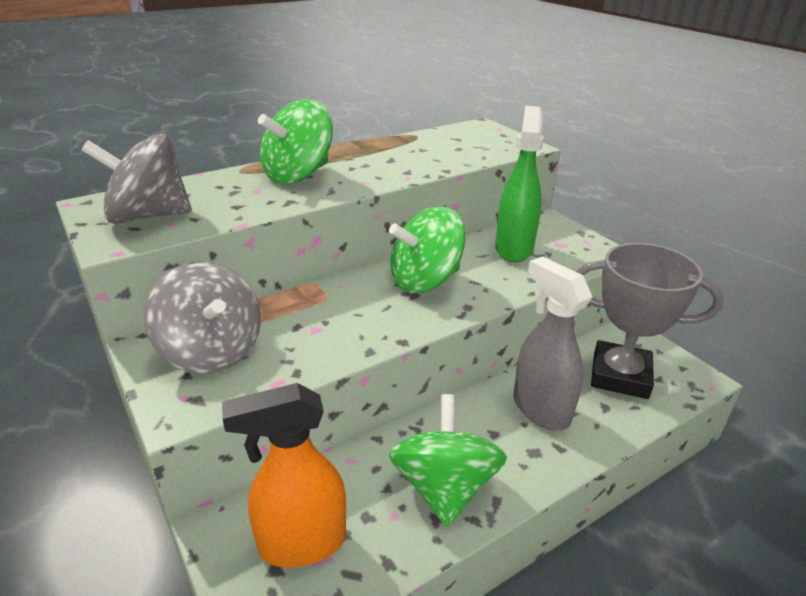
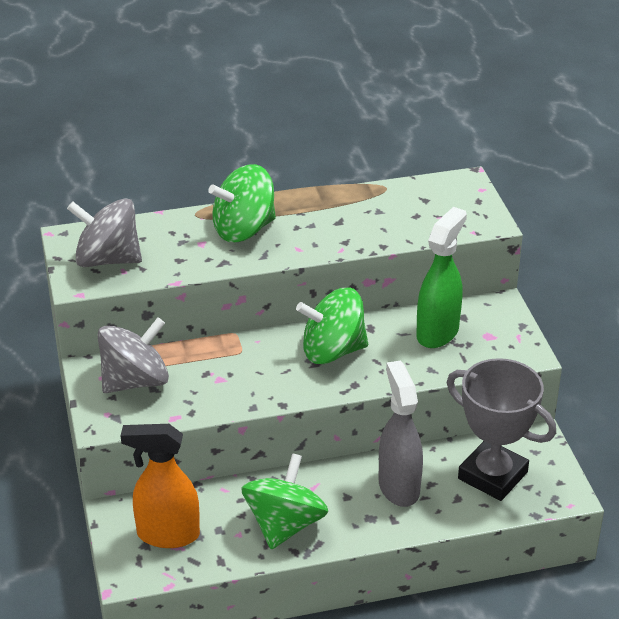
camera: 20 degrees right, 5 degrees up
grey spinning top [144,261,261,373] -> grey spinning top turned 105 degrees counterclockwise [97,317,169,393]

